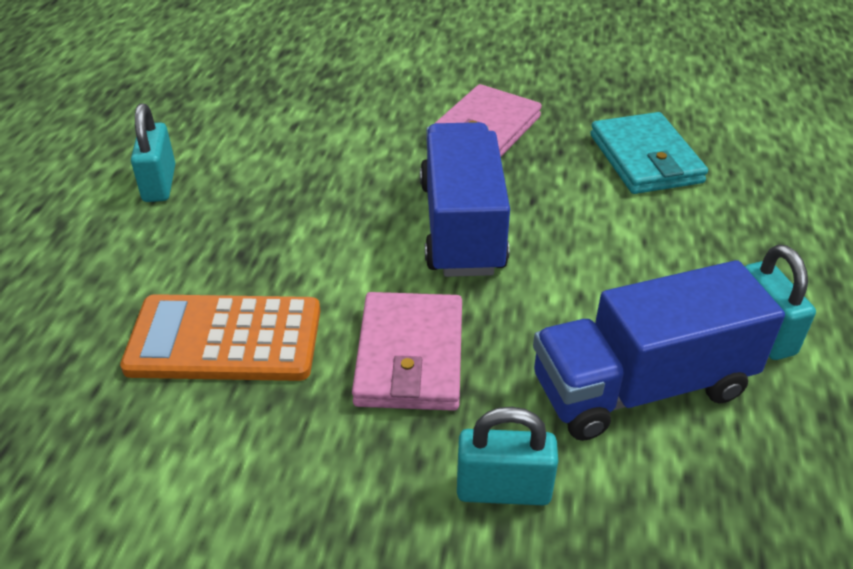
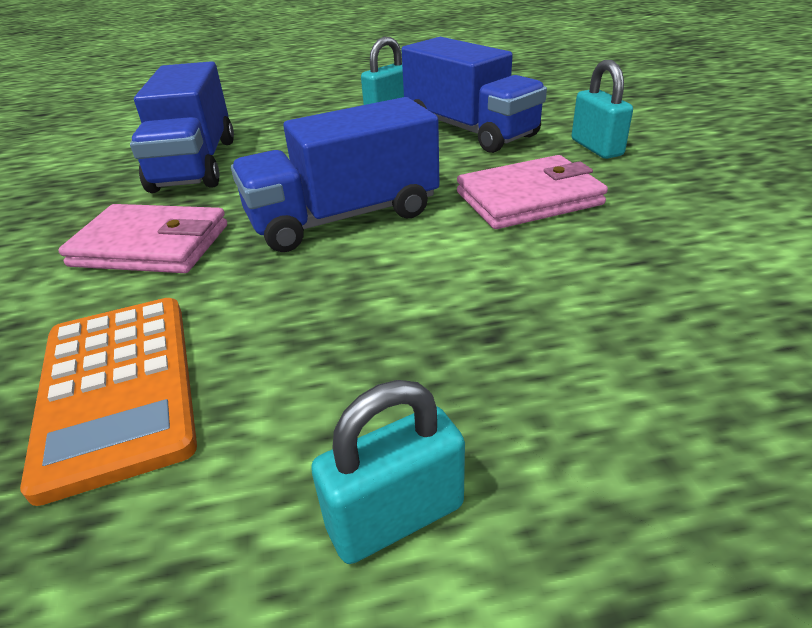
camera: 110 degrees left, 5 degrees down
orange calculator [120,294,320,381] -> orange calculator moved to [20,298,197,506]
turquoise wallet [590,112,708,194] -> blue truck [130,61,234,193]

